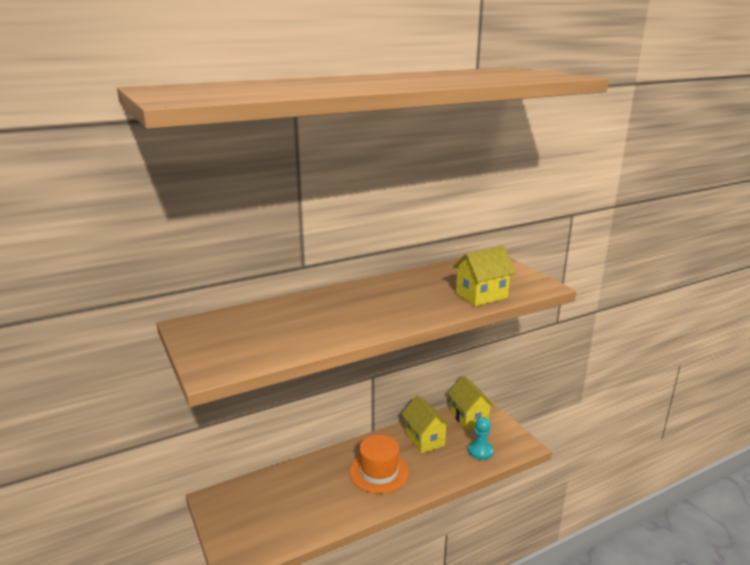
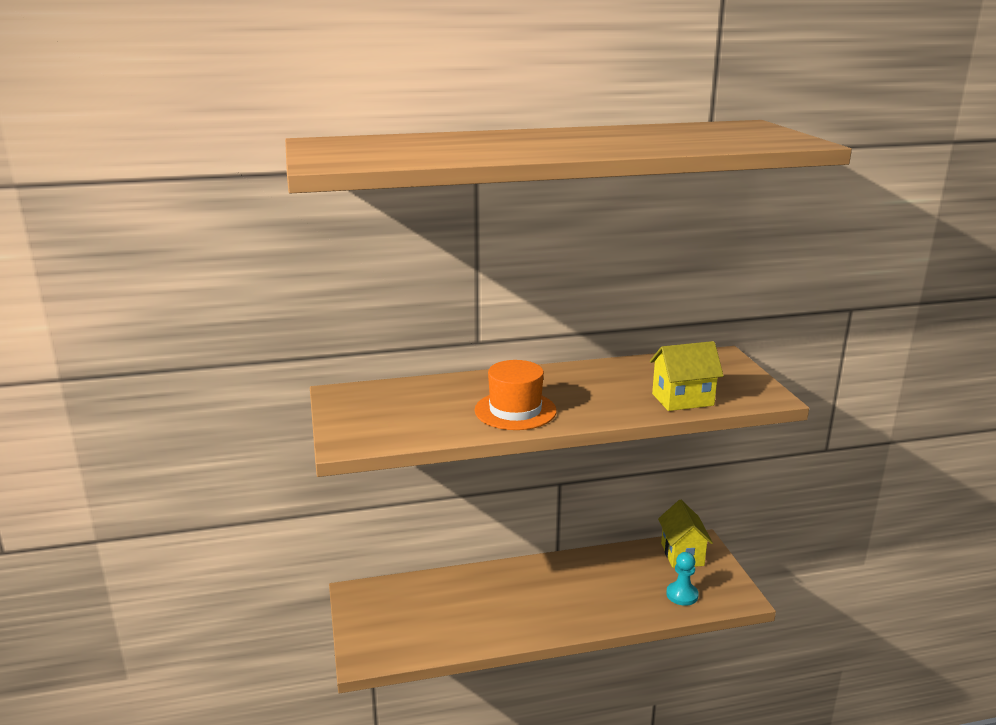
camera: 15 degrees right, 0 degrees up
orange hat [350,435,409,494] -> orange hat moved to [475,360,557,430]
yellow house [401,395,451,453] -> none

